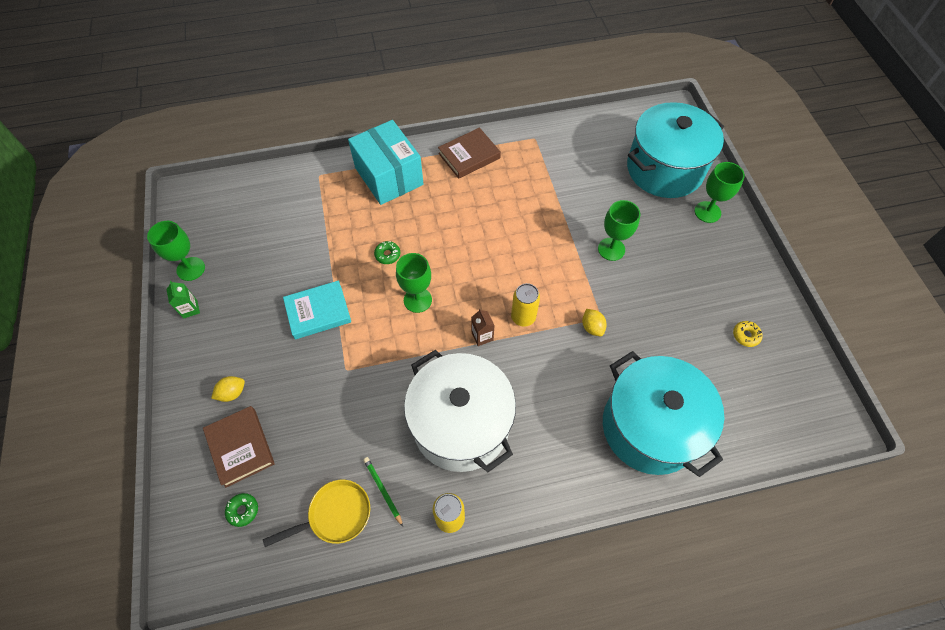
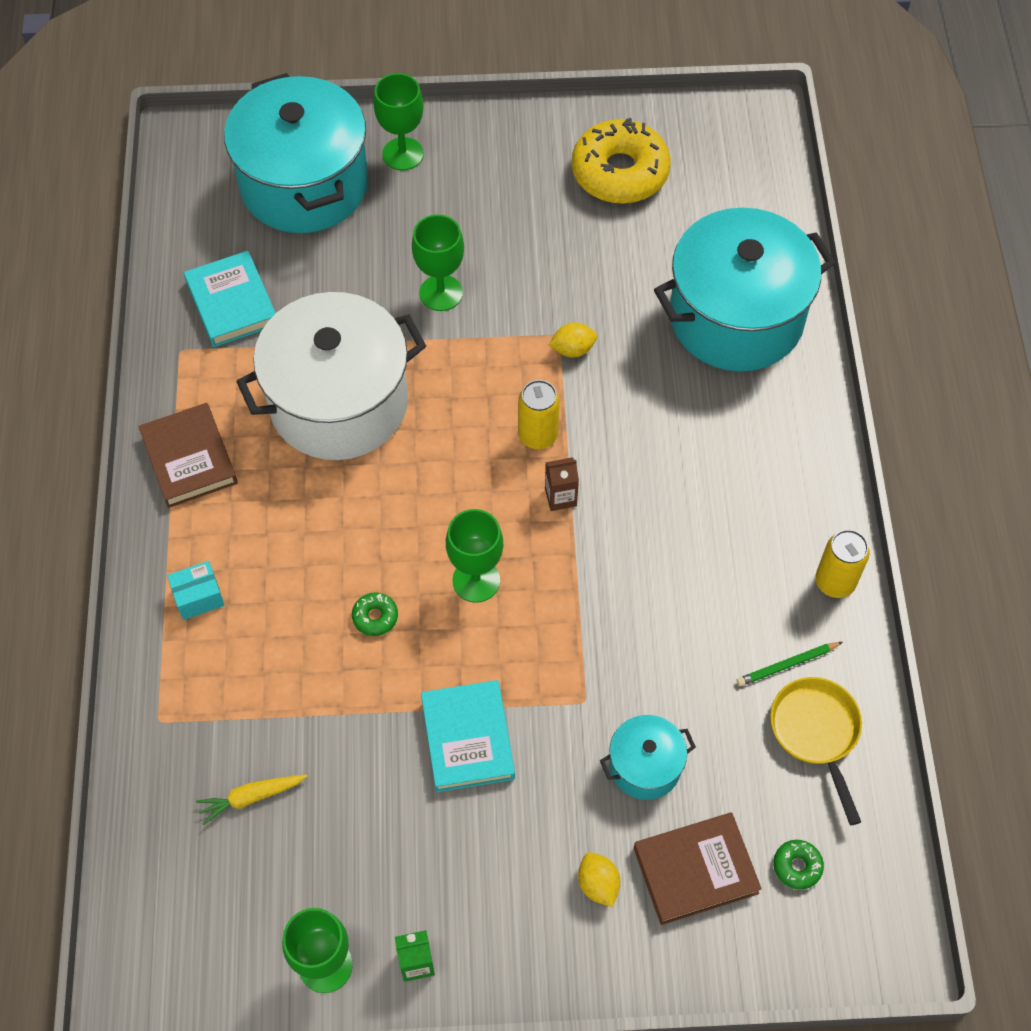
camera: 80 degrees left, 0 degrees up
turquoise box [348,120,424,205] -> turquoise box [167,561,225,620], size x0.41
white pot [404,350,516,472] -> white pot moved to [236,292,426,460]
yellow donut [733,321,763,347] -> yellow donut [572,118,671,204], size x2.47
none -> turquoise book [184,251,276,347]
none -> yellow carrot [196,774,307,825]
none -> turquoise pot [600,715,696,800]

